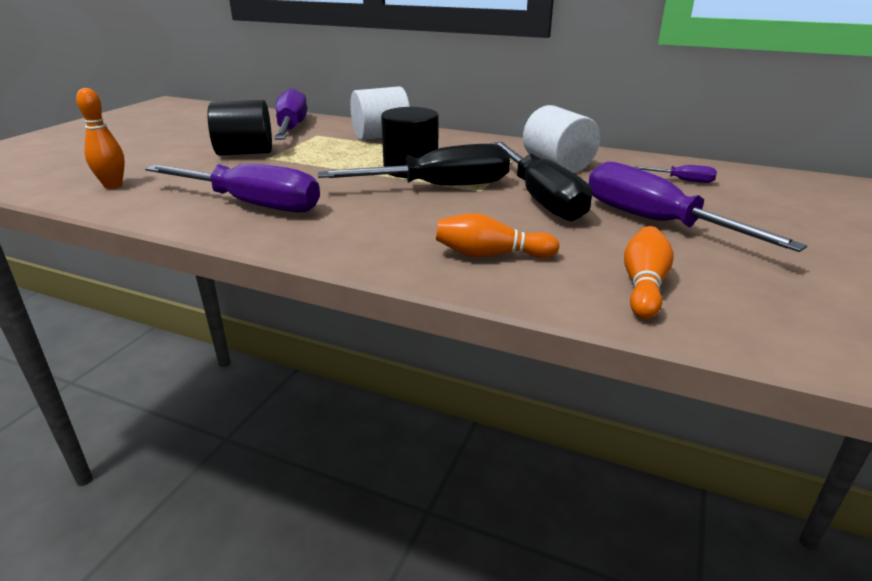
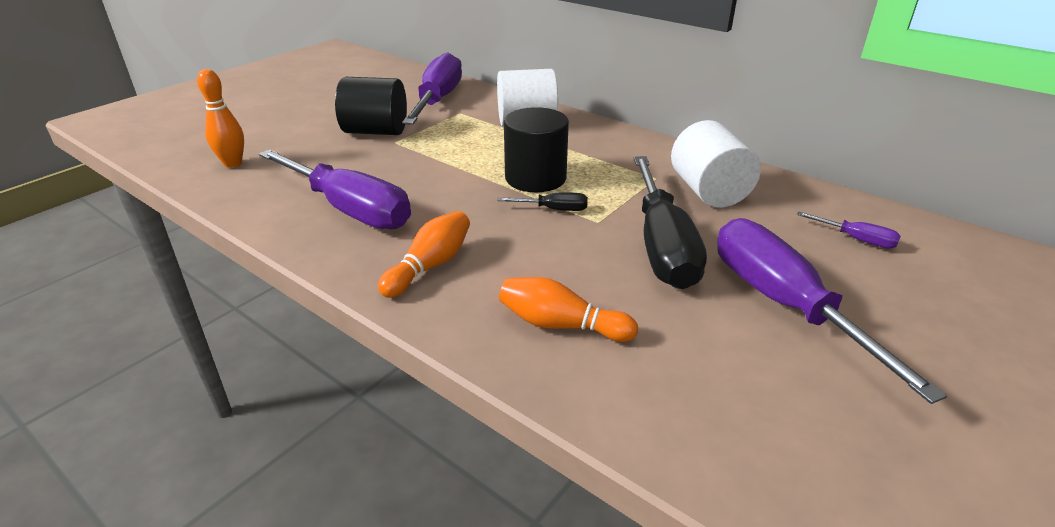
camera: 15 degrees right, 5 degrees up
black screwdriver [318,144,510,185] -> black screwdriver [497,192,588,211], size x0.42
orange bowling pin [624,226,674,319] -> orange bowling pin moved to [378,211,470,298]

